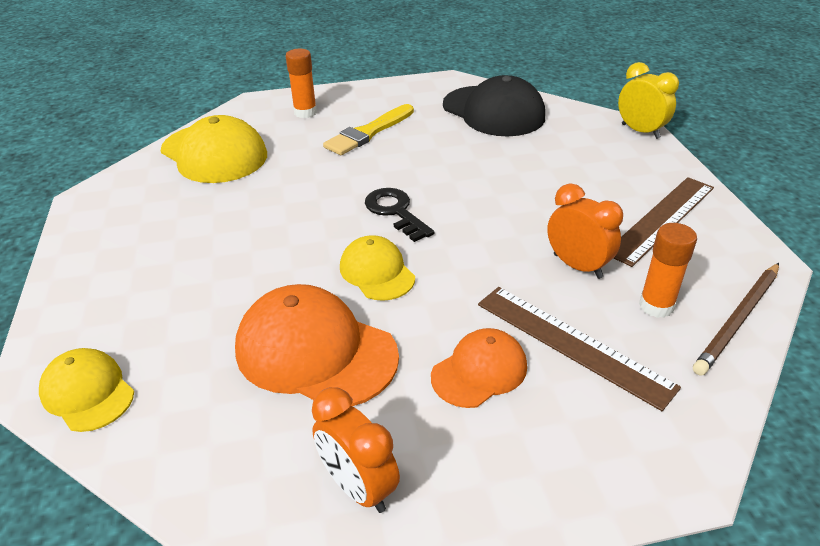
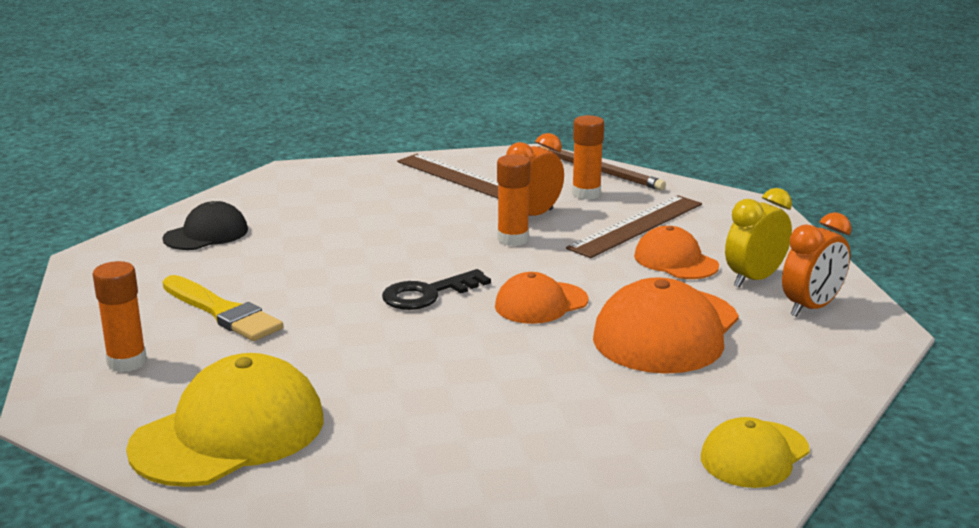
camera: 90 degrees left, 15 degrees down
yellow cap [340,235,415,301] -> orange cap [495,272,589,324]
black cap [443,75,545,136] -> black cap [163,201,248,250], size x0.59
yellow clock [618,62,679,139] -> yellow clock moved to [725,188,792,288]
none -> orange glue stick [497,155,530,246]

